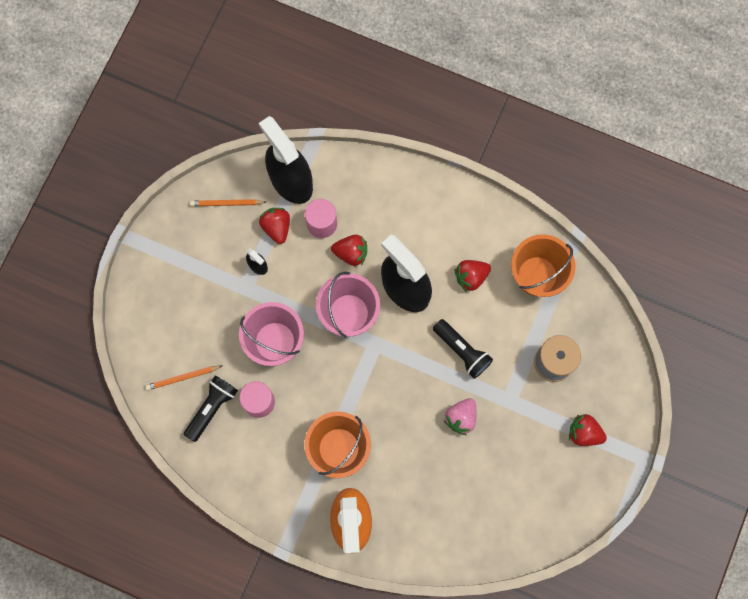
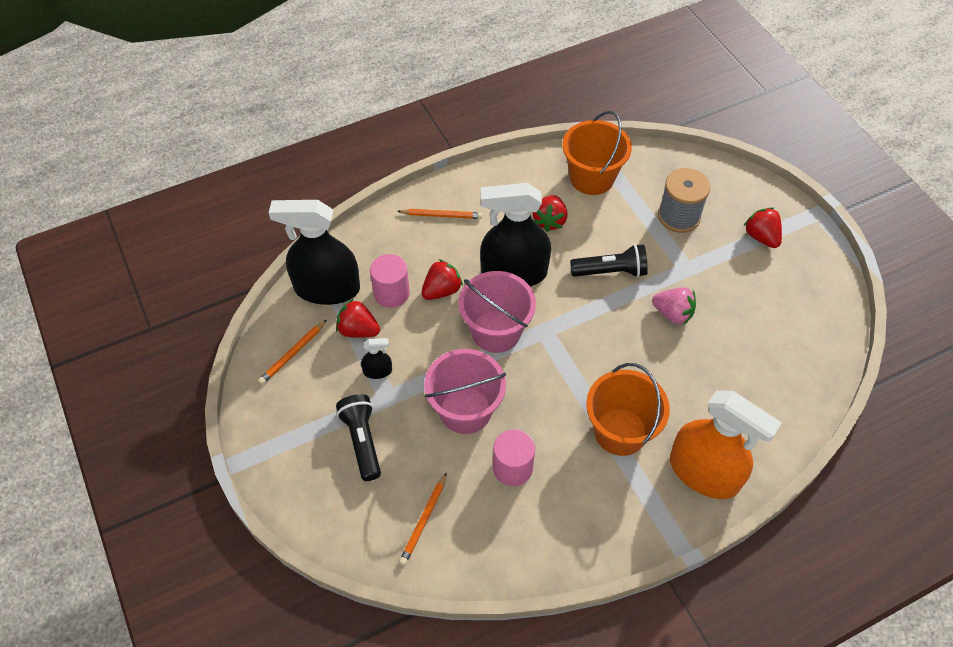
camera: 50 degrees left, 20 degrees down
black flashlight [184,375,238,442] -> black flashlight moved to [336,394,381,481]
pink strawberry [443,398,477,435] -> pink strawberry turned 45 degrees counterclockwise [652,287,696,325]
red strawberry [569,414,607,446] -> red strawberry turned 90 degrees clockwise [744,207,782,248]
none -> orange pencil [397,209,483,219]

